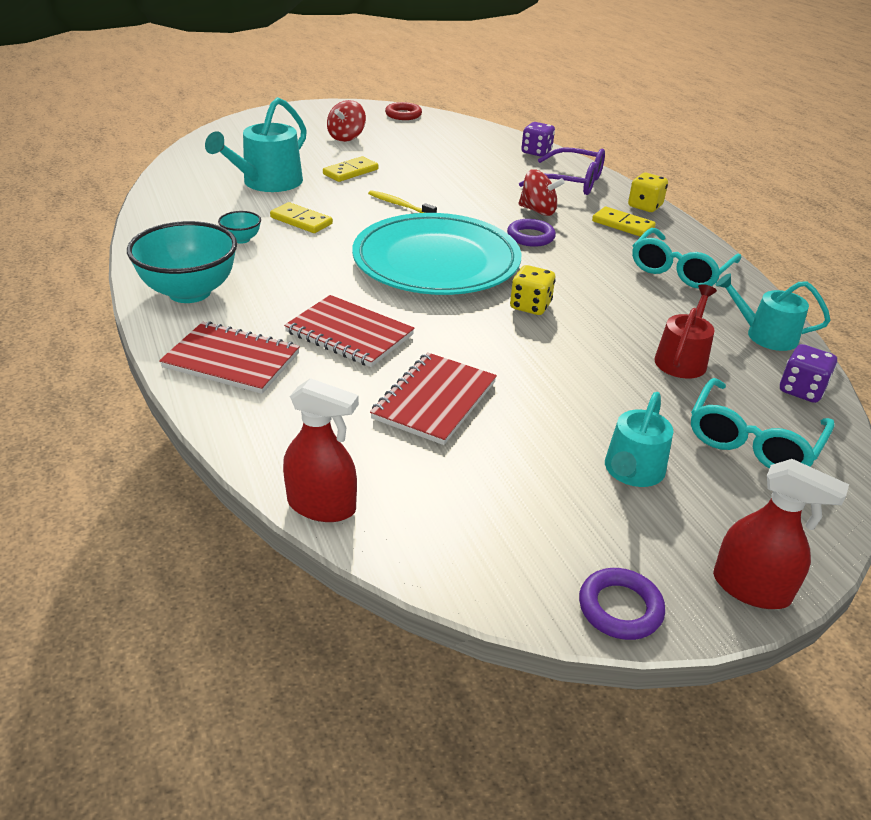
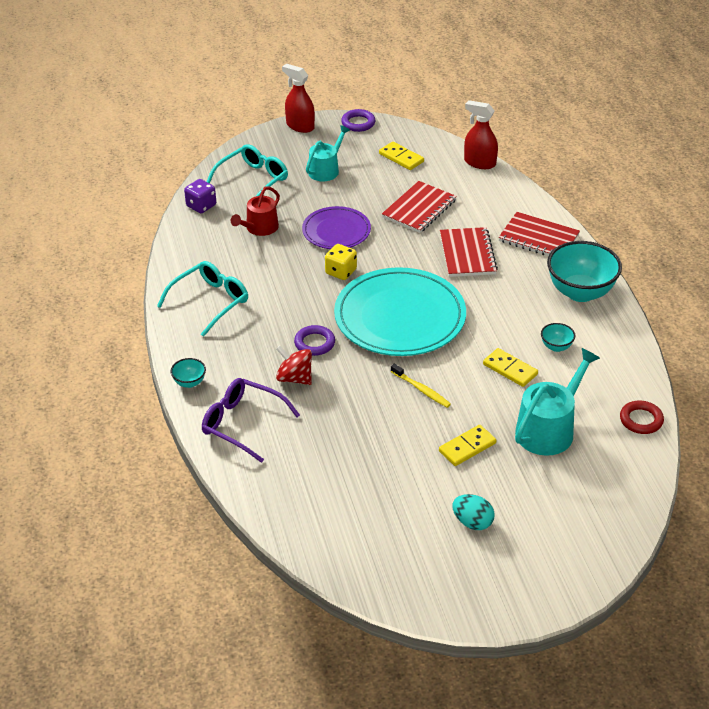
camera: 170 degrees left, 5 degrees up
red notebook [284,295,415,367] -> red notebook turned 45 degrees clockwise [440,227,498,277]
red spinning top [327,100,366,142] -> turquoise egg [452,494,495,530]
red ring [385,102,422,120] -> red ring moved to [620,400,664,434]
purple dice [521,122,555,157] -> none
yellow domino [592,207,656,237] -> yellow domino moved to [379,142,424,170]
yellow dice [628,173,668,212] -> turquoise bowl [171,358,206,388]
turquoise watering can [716,273,830,351] -> none
none -> purple plate [302,206,371,249]

